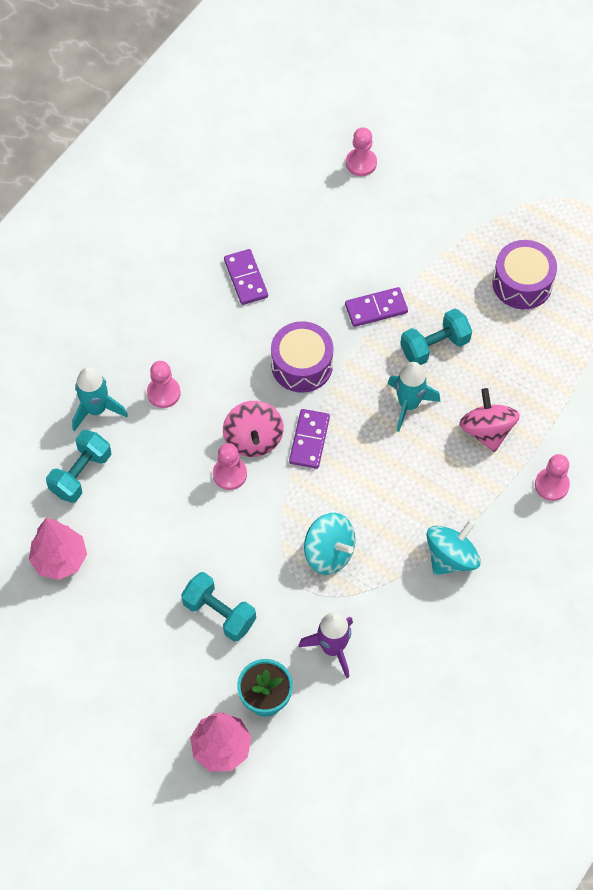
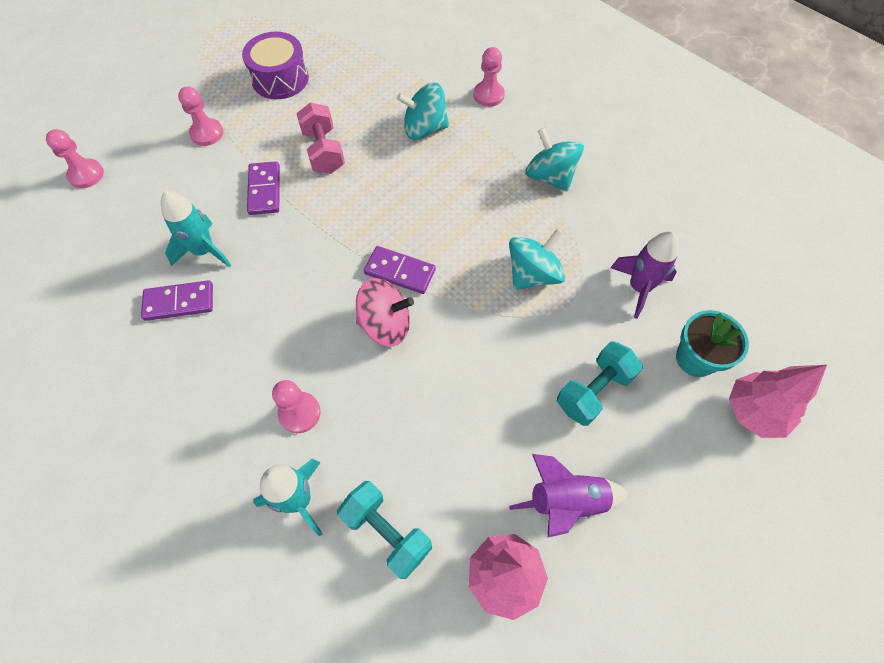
camera: 80 degrees left, 0 degrees up
pink pawn [213,443,247,490] -> pink pawn moved to [178,86,223,146]
purple drum [271,321,333,393] -> none
turquoise rocket [387,362,440,432] -> turquoise rocket moved to [161,191,232,268]
turquoise dumbbell [400,309,472,365] -> pink dumbbell [296,102,345,174]
pink spinning top [459,388,520,452] -> turquoise spinning top [397,83,449,140]
none -> purple rocket [509,454,628,538]

